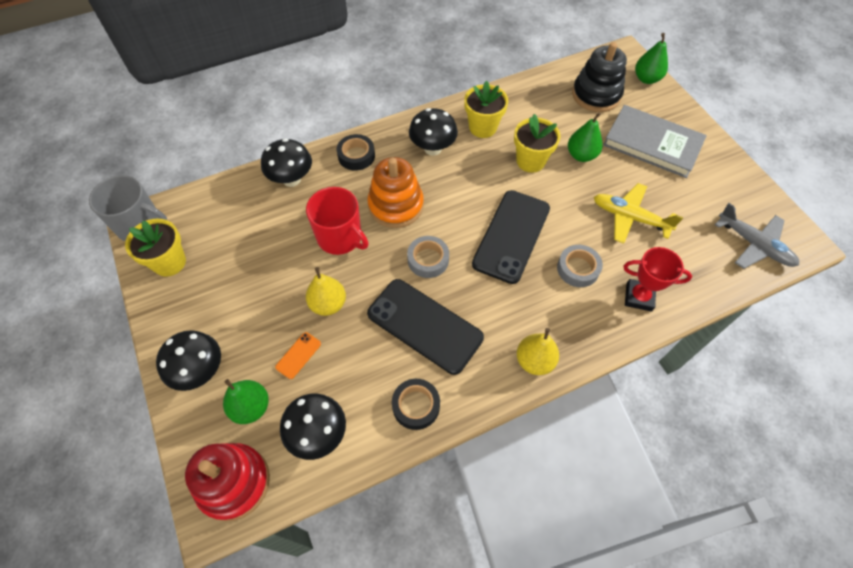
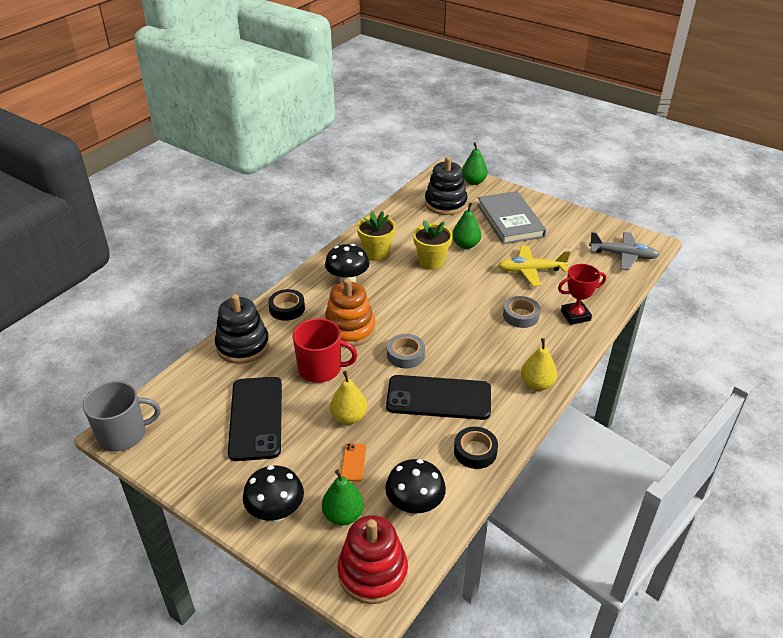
camera: 30 degrees left, 20 degrees down
yellow flower pot [125,219,186,277] -> none
black mushroom [261,138,312,187] -> black stacking toy [215,294,269,364]
black phone [472,190,550,284] -> black phone moved to [228,377,282,461]
grey book [603,105,707,178] -> grey book turned 75 degrees clockwise [477,191,546,244]

